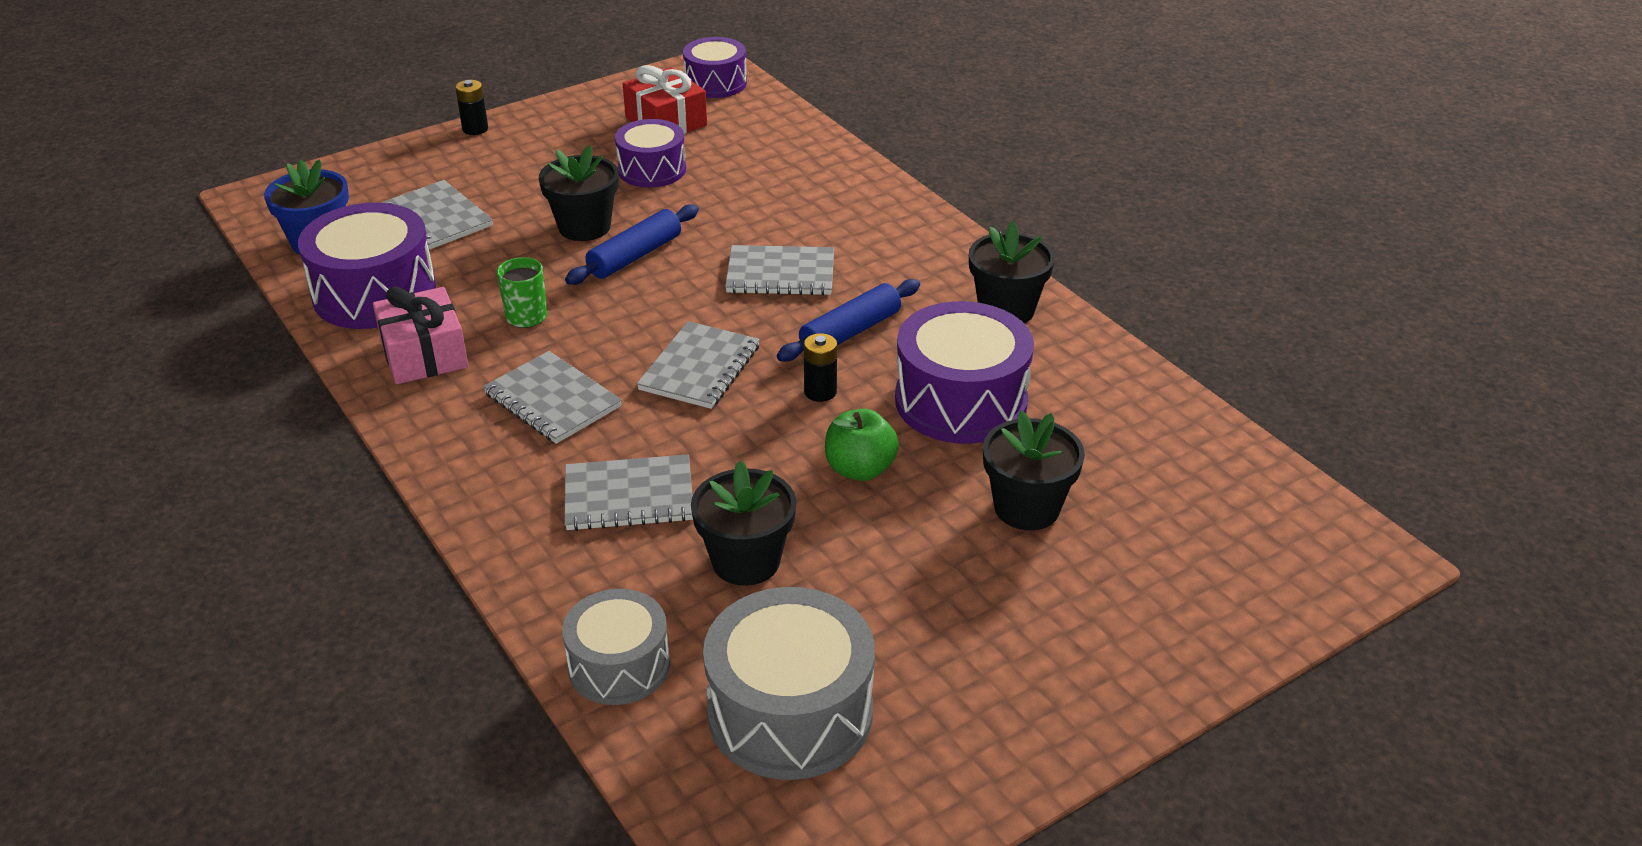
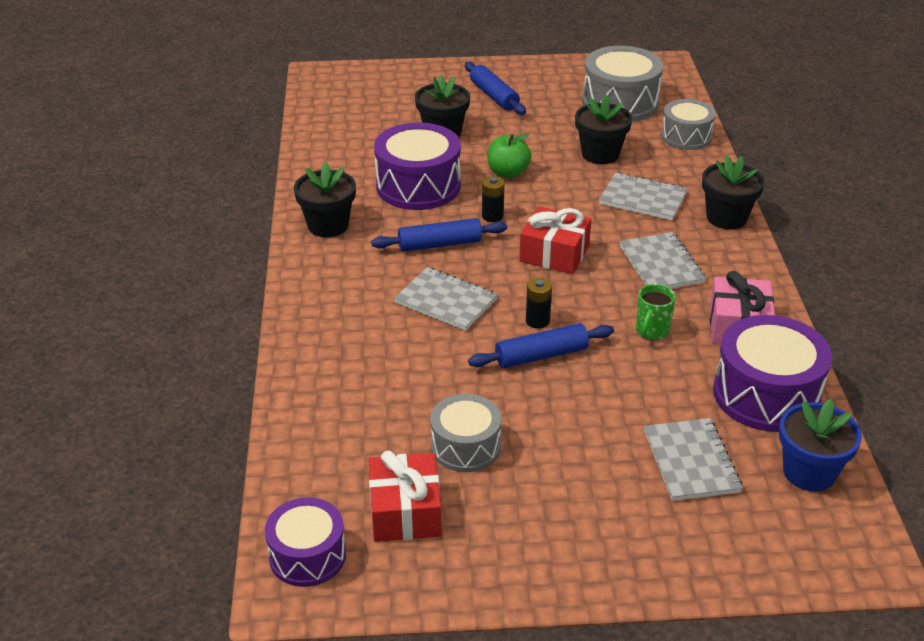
camera: 150 degrees left, 0 degrees up
black battery [455,80,488,135] -> black battery moved to [526,278,552,329]
black flower pot [539,145,619,241] -> black flower pot moved to [702,156,765,229]
purple drum [615,119,686,188] -> grey drum [430,394,502,472]
grey notebook [637,321,760,409] -> red gift [519,206,591,274]
none -> blue rolling pin [465,62,526,115]

